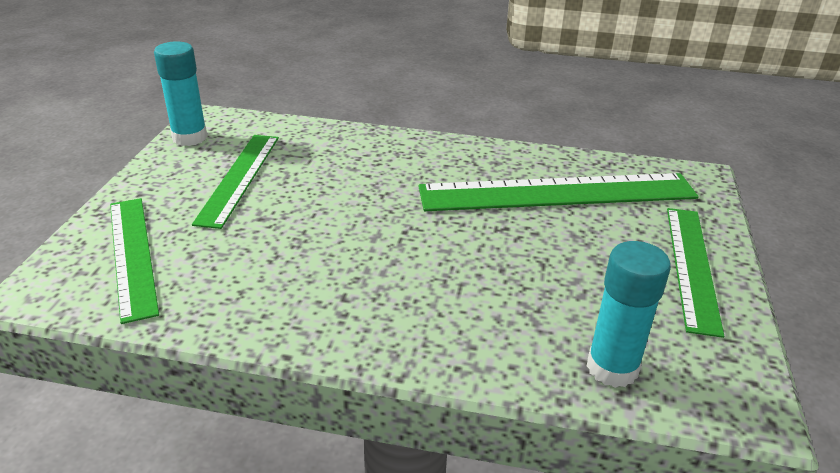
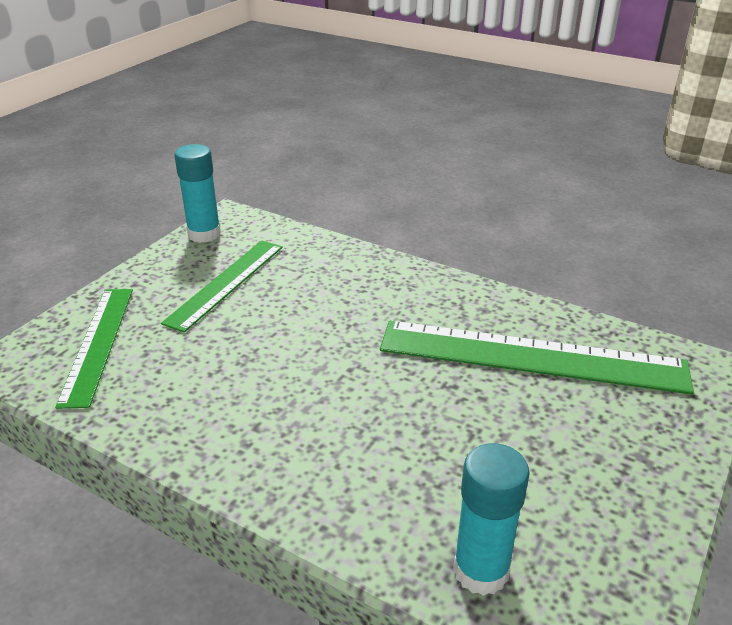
camera: 20 degrees right, 0 degrees up
green ruler [667,208,724,338] -> none

